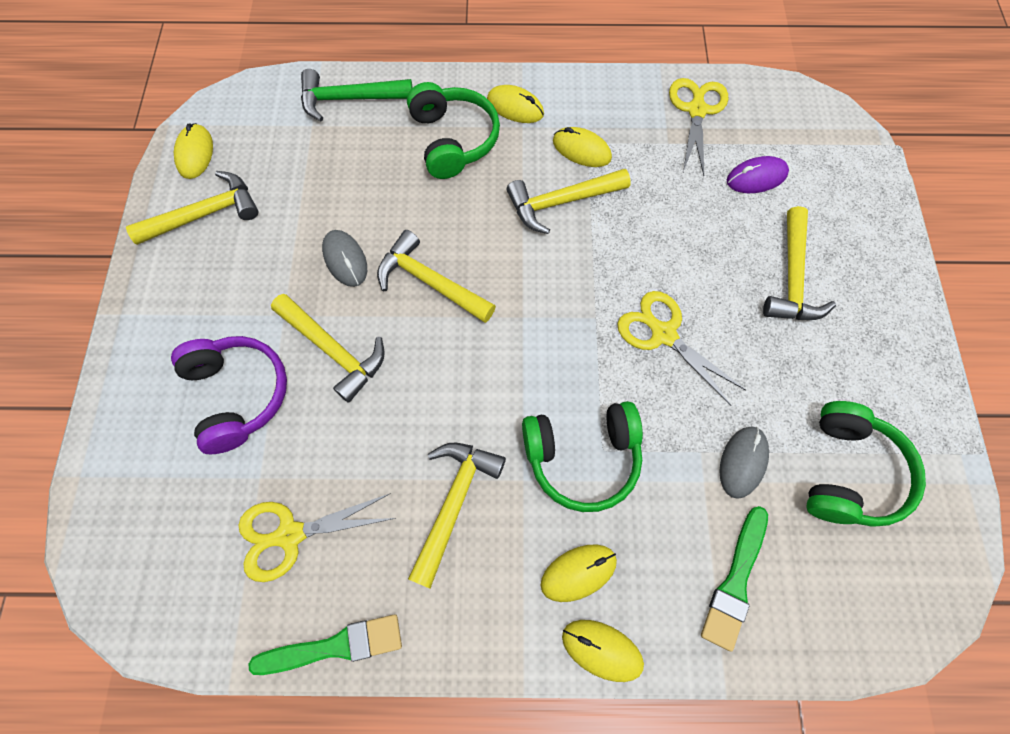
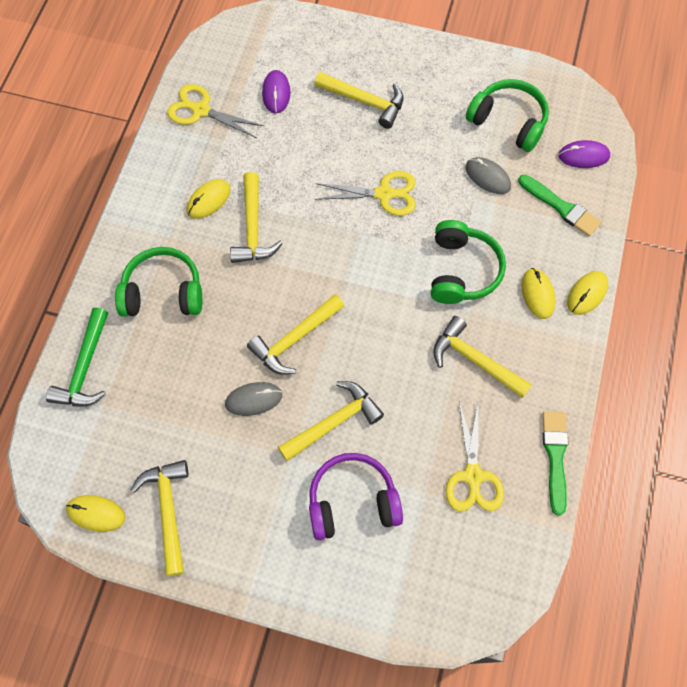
camera: 75 degrees left, 0 degrees up
yellow mouse [487,85,544,123] -> none
yellow scissors [617,291,746,406] -> yellow scissors turned 150 degrees counterclockwise [315,171,416,216]
none -> purple mouse [558,140,610,168]

